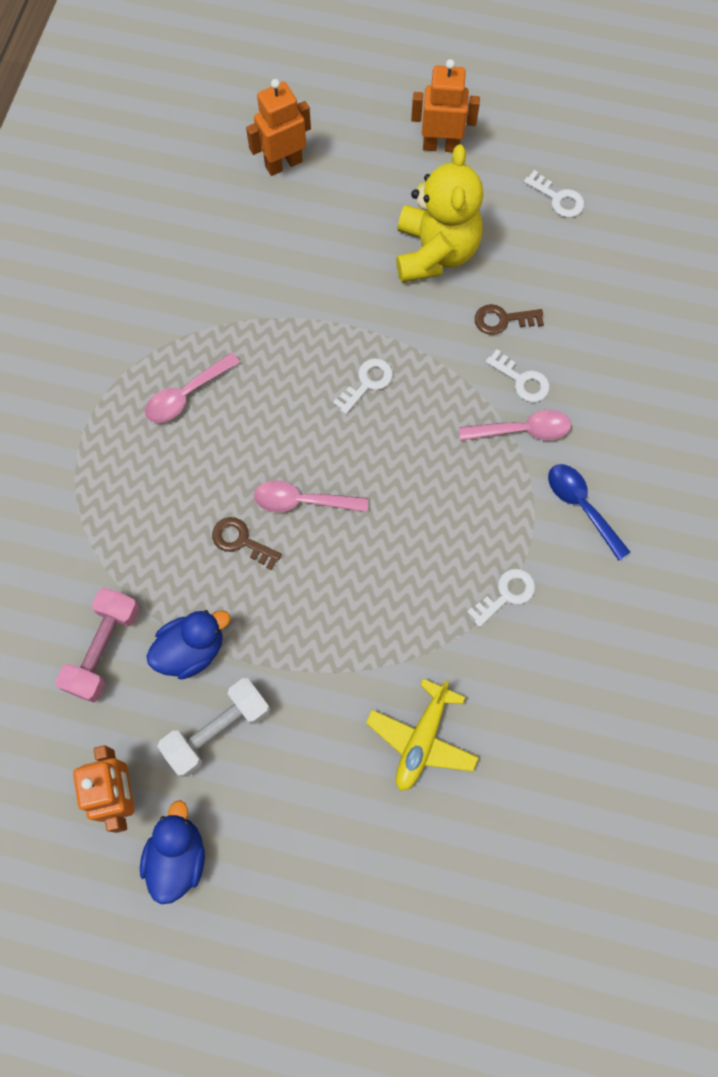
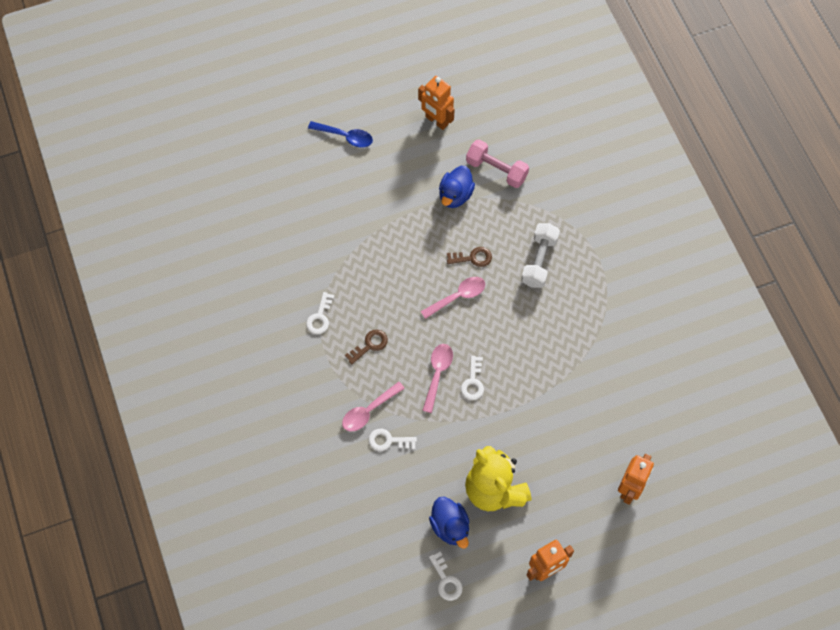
camera: 145 degrees right, 5 degrees down
pink dumbbell [55,588,140,703] -> pink dumbbell turned 45 degrees counterclockwise [466,140,529,188]
blue duck [140,800,205,904] -> blue duck moved to [429,497,469,549]
pink spoon [145,353,240,423] -> pink spoon moved to [422,344,453,413]
white dumbbell [157,678,270,777] -> white dumbbell moved to [521,223,560,288]
yellow plane [366,678,478,791] -> none
brown key [475,304,544,335] -> brown key moved to [345,330,388,364]
white key [524,170,584,218] -> white key turned 120 degrees counterclockwise [429,552,463,601]
blue spoon [548,464,630,560] -> blue spoon moved to [308,121,373,148]

